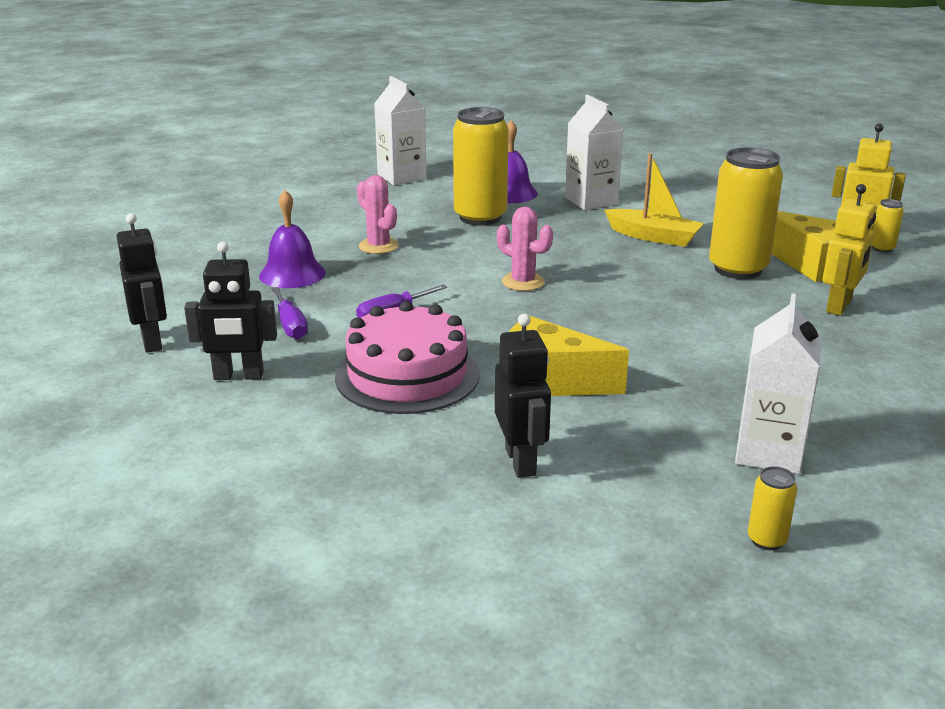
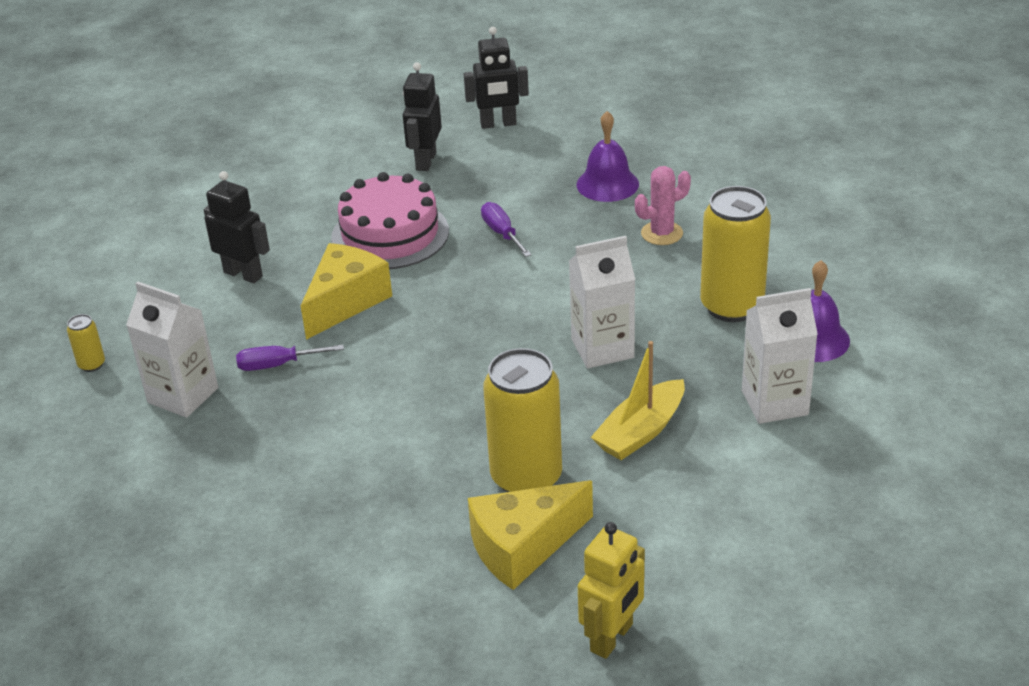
camera: 105 degrees right, 10 degrees up
purple screwdriver [272,287,308,339] -> purple screwdriver moved to [236,345,344,371]
white carton [374,76,427,185] -> white carton moved to [569,236,635,368]
black robot [495,314,551,478] -> black robot turned 150 degrees counterclockwise [204,171,270,283]
pink cactus [497,207,553,291] -> none
yellow robot [823,184,876,316] -> none
yellow can [872,199,904,253] -> none

